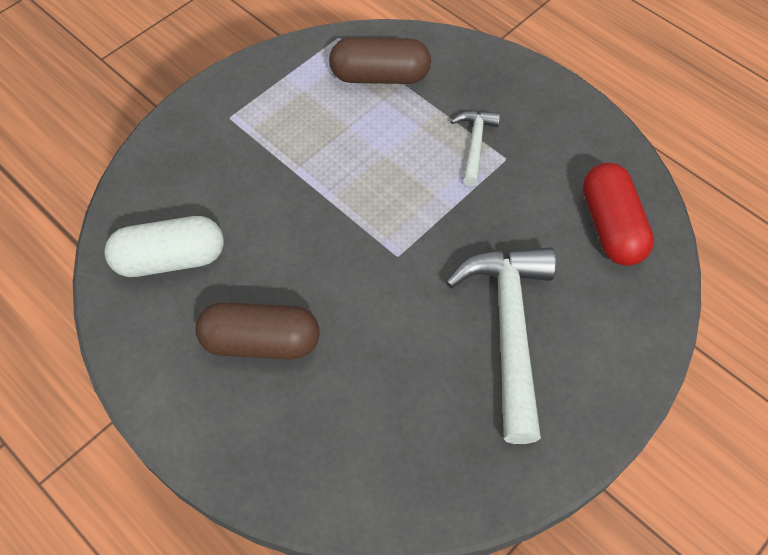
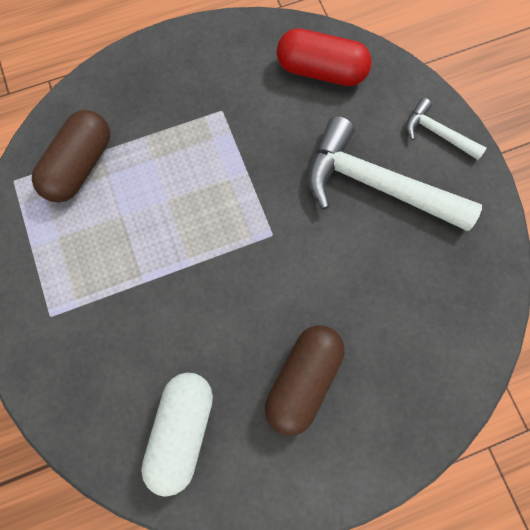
camera: 65 degrees left, 15 degrees up
white hammer [451,111,500,186] -> white hammer moved to [406,98,486,160]

